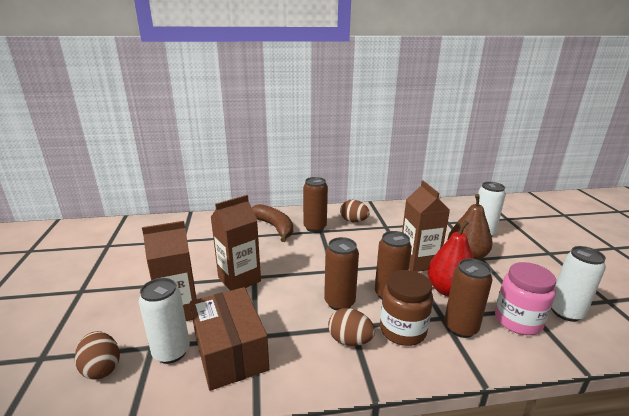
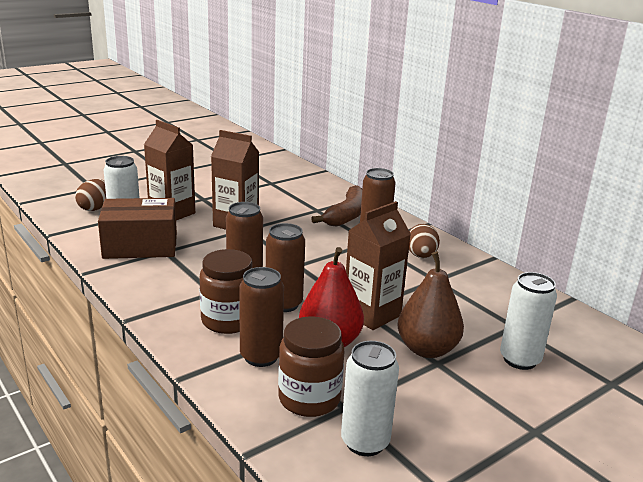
camera: 60 degrees right, 0 degrees up
brown box [190,287,269,391] -> brown box turned 45 degrees clockwise [98,198,177,259]
brown egg [328,308,375,346] -> none
pink jar [495,262,556,335] -> brown jar [278,316,345,417]

